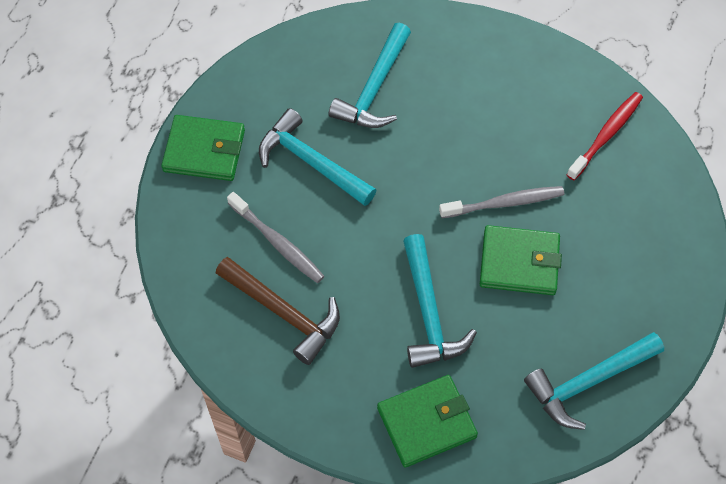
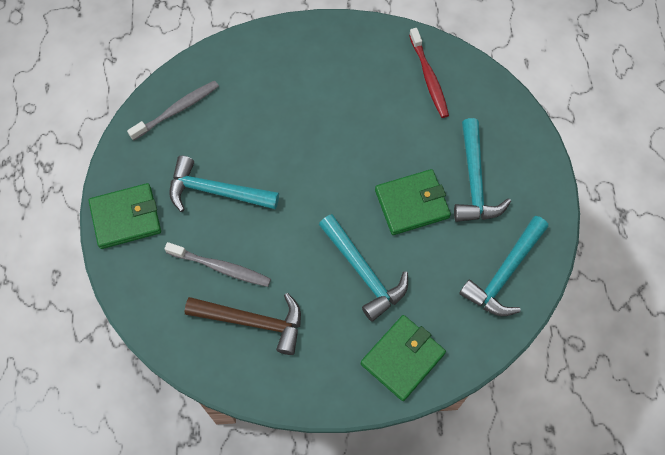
camera: 25 degrees left, 5 degrees up
turquoise hammer [329,23,411,128] -> turquoise hammer moved to [454,118,511,222]
grey toothbrush [439,186,564,218] -> grey toothbrush moved to [127,80,219,141]
red toothbrush [567,92,643,181] -> red toothbrush turned 150 degrees clockwise [409,28,449,118]

